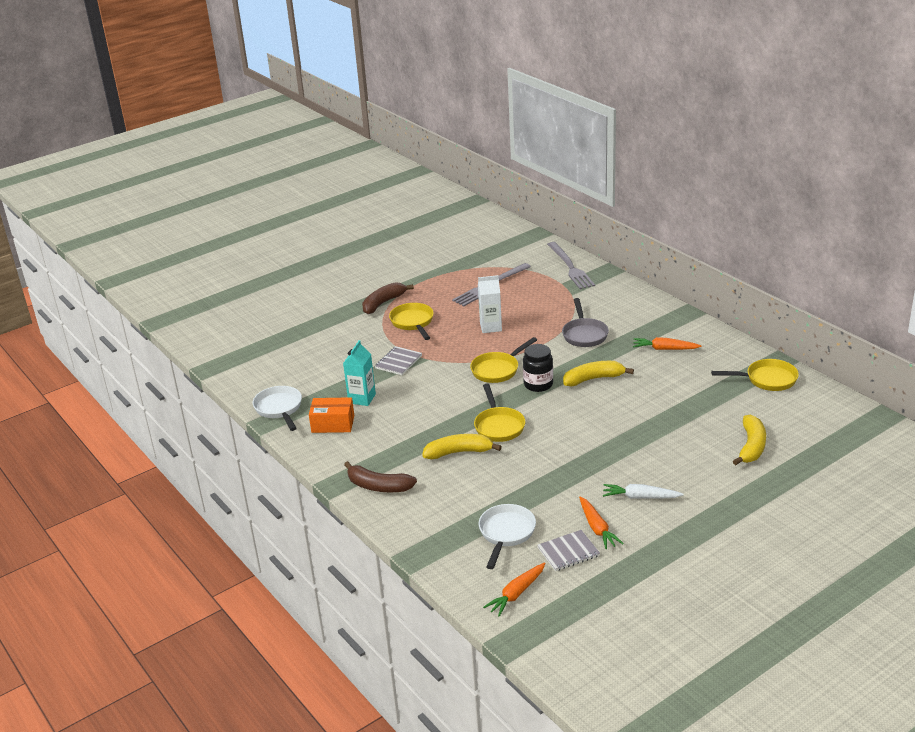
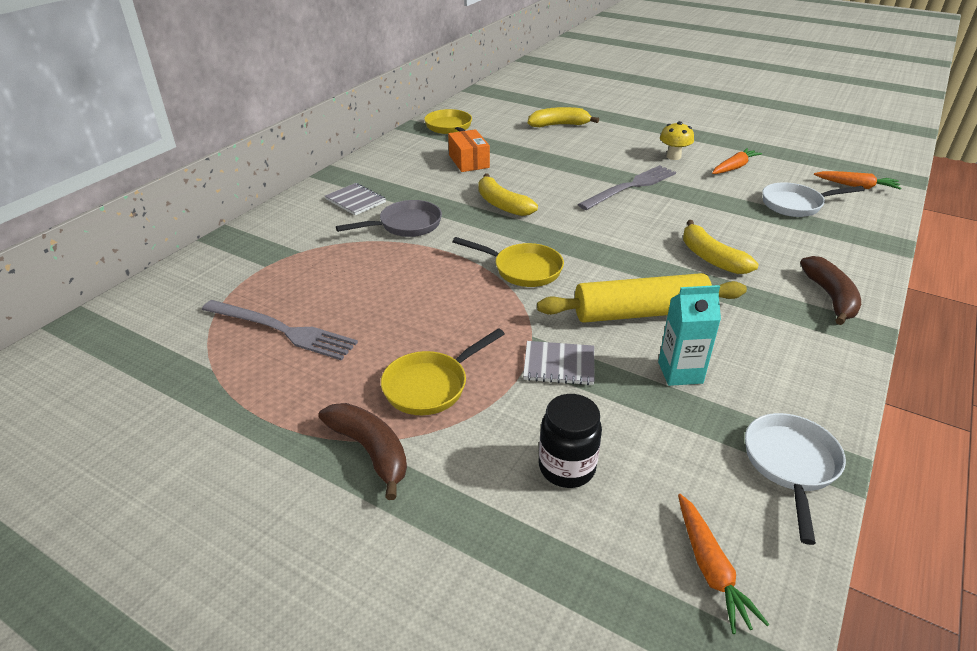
camera: 115 degrees left, 5 degrees up
white pan [253,386,302,431] -> white pan turned 150 degrees clockwise [745,413,846,545]
orange box [309,397,354,433] -> orange box moved to [448,129,490,172]
brown banana [362,282,414,314] -> brown banana turned 150 degrees counterclockwise [318,403,407,500]
yellow pan [474,384,525,442] -> none
white carton [478,275,502,333] -> none
black jar [523,344,553,392] -> black jar moved to [539,394,602,488]
grey notebook [537,530,600,571] -> grey notebook moved to [325,183,386,216]
grey fork [547,242,595,289] -> grey fork moved to [578,165,676,210]
white carrot [603,484,684,499] -> yellow mushroom [660,121,694,160]
orange carrot [633,337,701,350] -> orange carrot moved to [678,494,769,634]
none -> yellow rolling pin [537,273,747,323]

